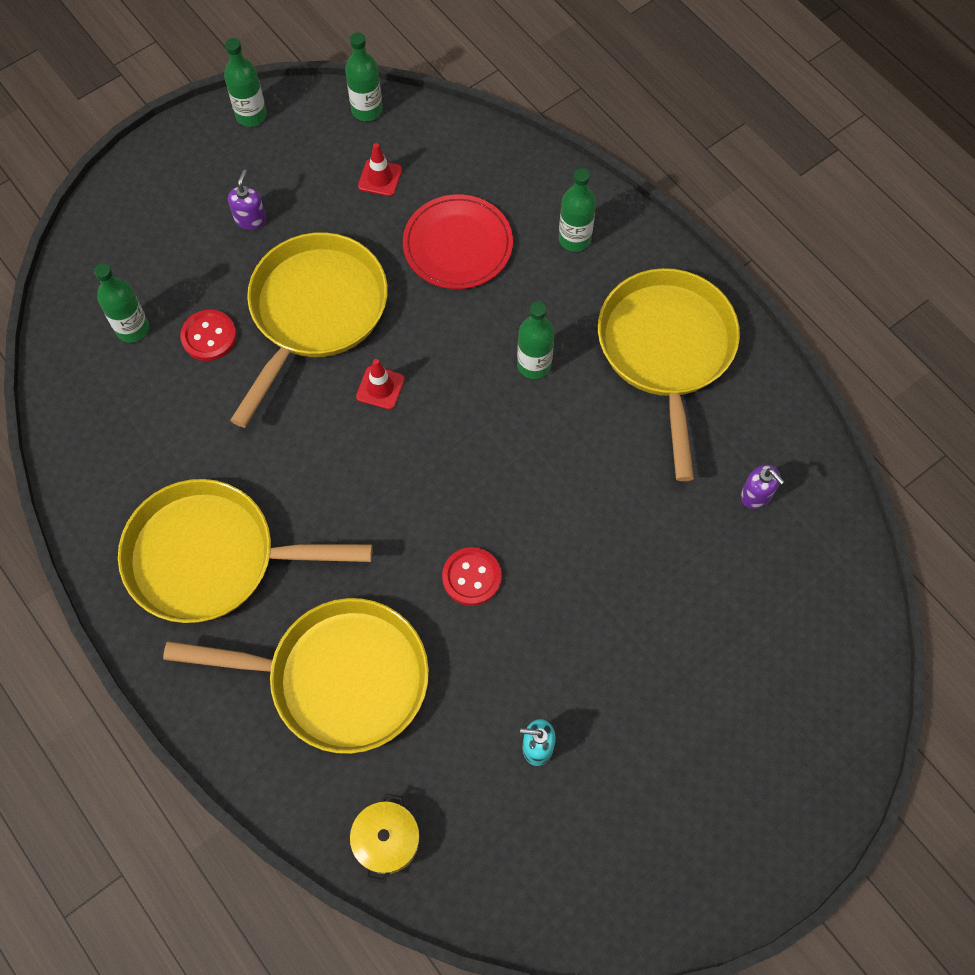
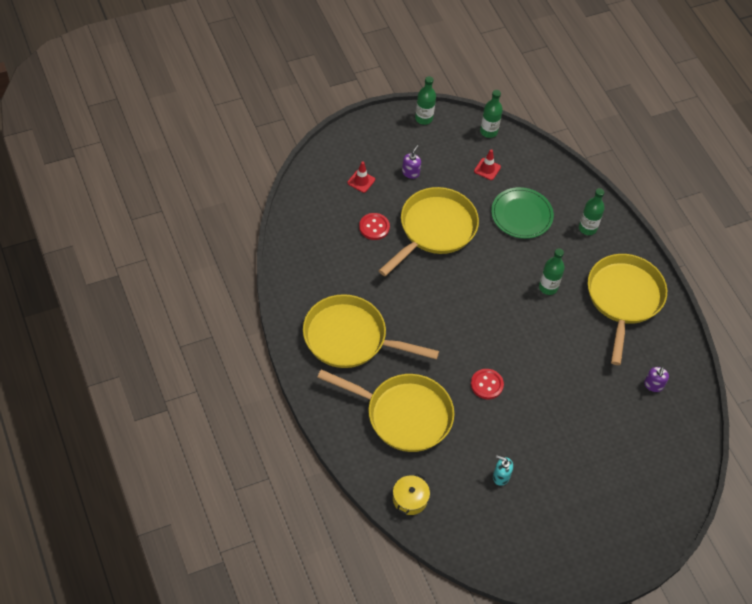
camera: 10 degrees right, 10 degrees down
green bottle [94,263,149,343] -> none
red traffic cone [356,359,405,410] -> red traffic cone moved to [347,161,375,193]
red plate [403,194,513,289] -> green plate [491,187,554,239]
purple soap dispenser [741,465,785,509] -> purple soap dispenser turned 45 degrees clockwise [644,367,669,392]

